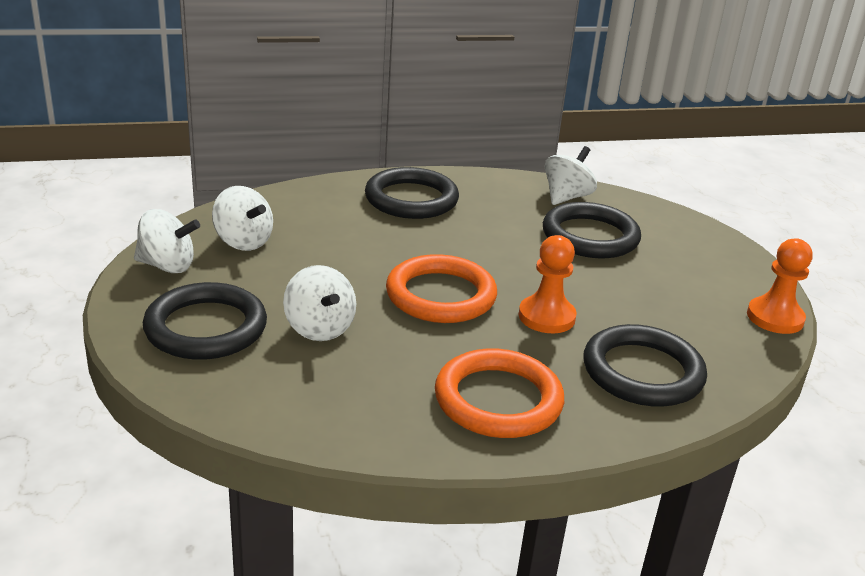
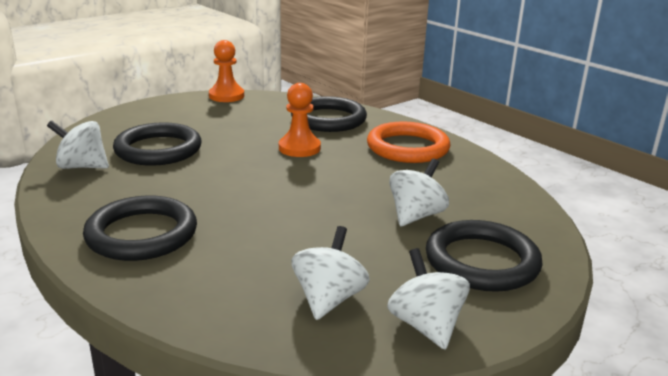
camera: 115 degrees left, 5 degrees down
orange ring [386,254,497,323] -> none

